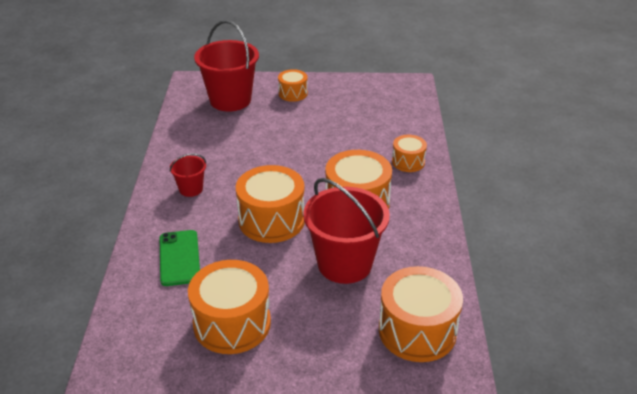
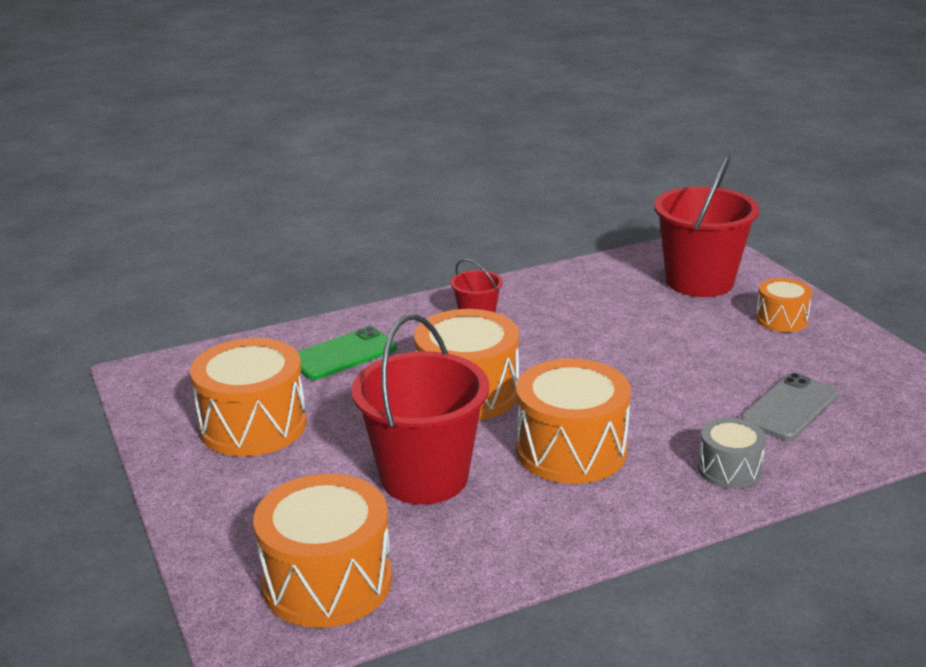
camera: 65 degrees right, 10 degrees down
orange drum [392,135,427,172] -> grey drum [698,418,766,489]
none -> grey phone [741,373,839,441]

